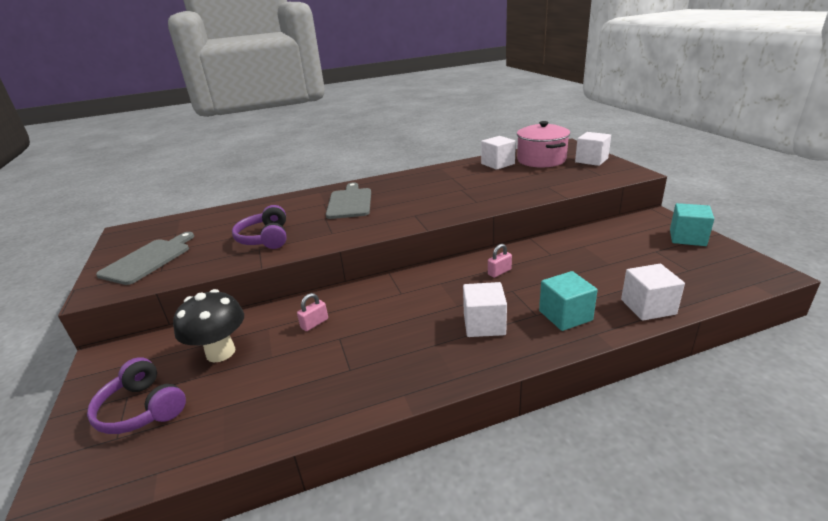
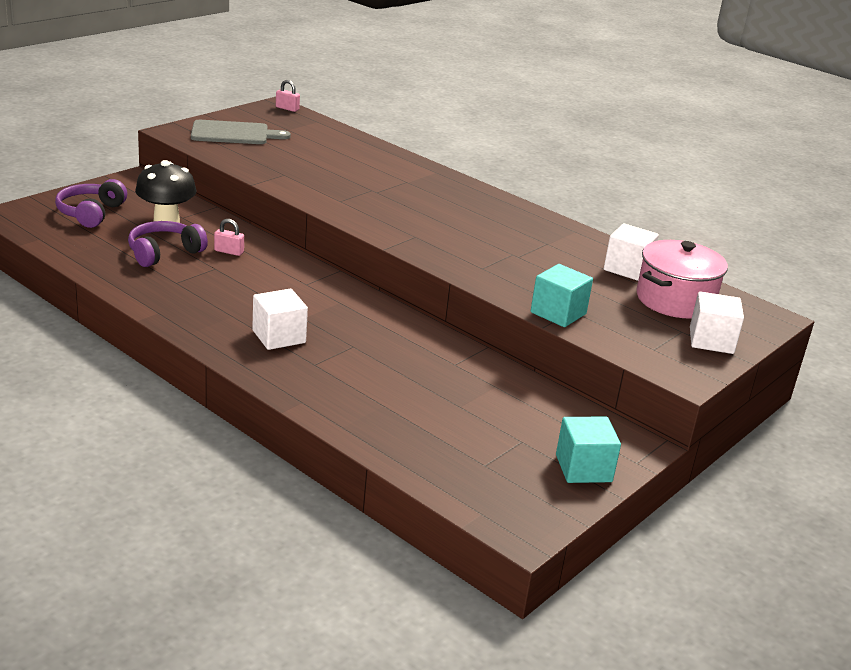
camera: 55 degrees right, 0 degrees up
purple headphones [232,205,287,249] -> purple headphones moved to [128,221,208,267]
grey cutting board [326,183,371,219] -> none
pink padlock [488,244,512,278] -> pink padlock moved to [276,80,300,112]
turquoise cube [539,271,598,331] -> turquoise cube moved to [531,264,593,327]
white cube [621,264,685,321] -> none

